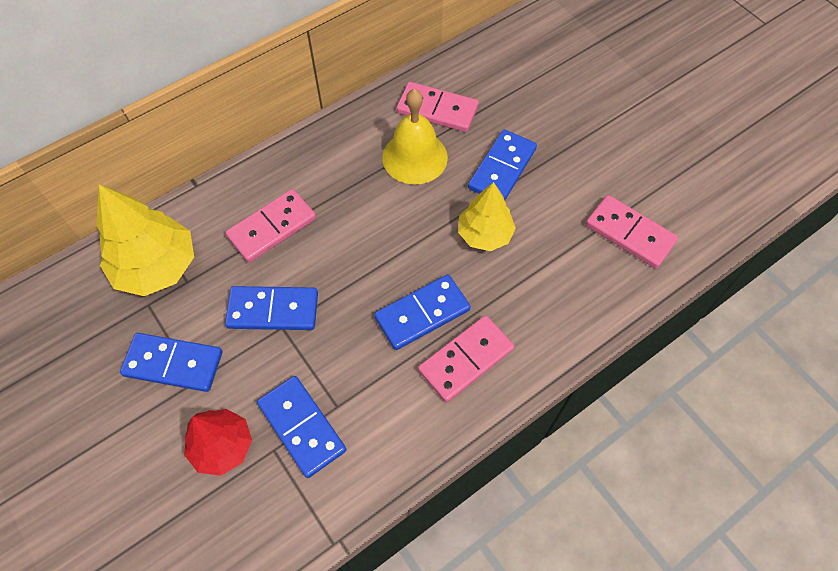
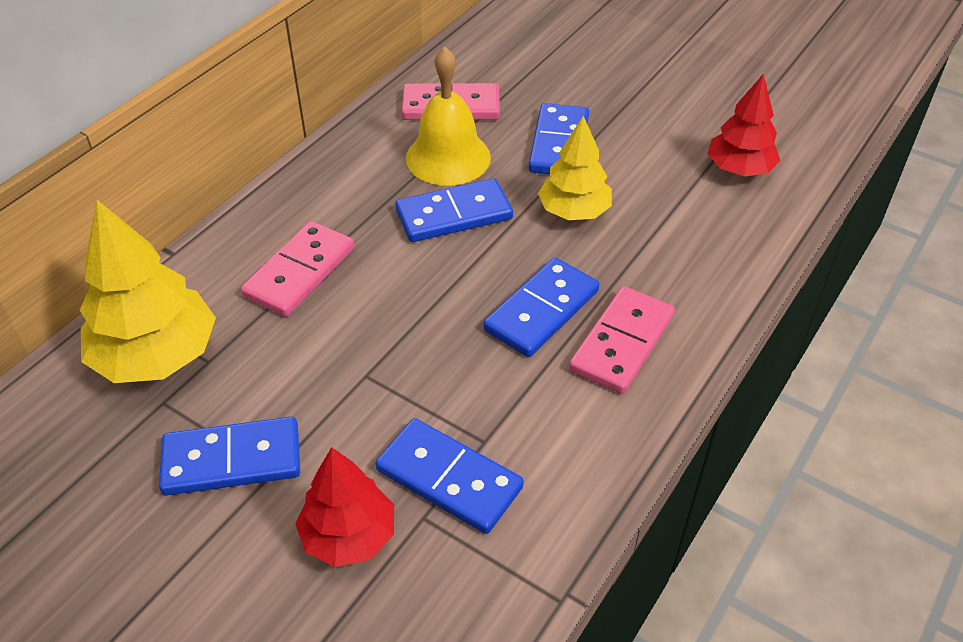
camera: 20 degrees left, 15 degrees down
blue domino [225,286,318,330] -> blue domino moved to [395,178,513,242]
pink domino [586,195,678,268] -> red tree [707,74,781,177]

